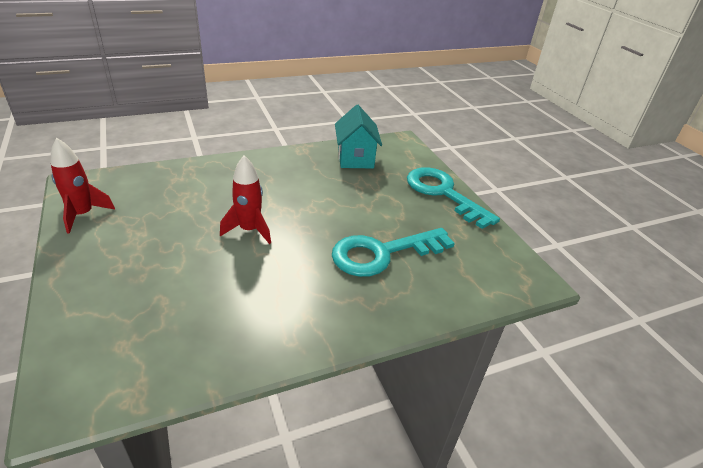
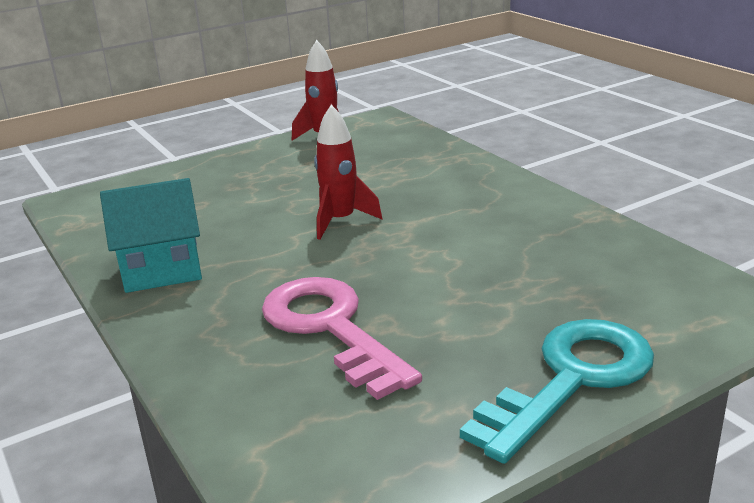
camera: 85 degrees right, 10 degrees down
turquoise key [332,228,455,277] -> pink key [262,277,422,400]
turquoise house [335,105,382,168] -> turquoise house moved to [100,178,202,293]

